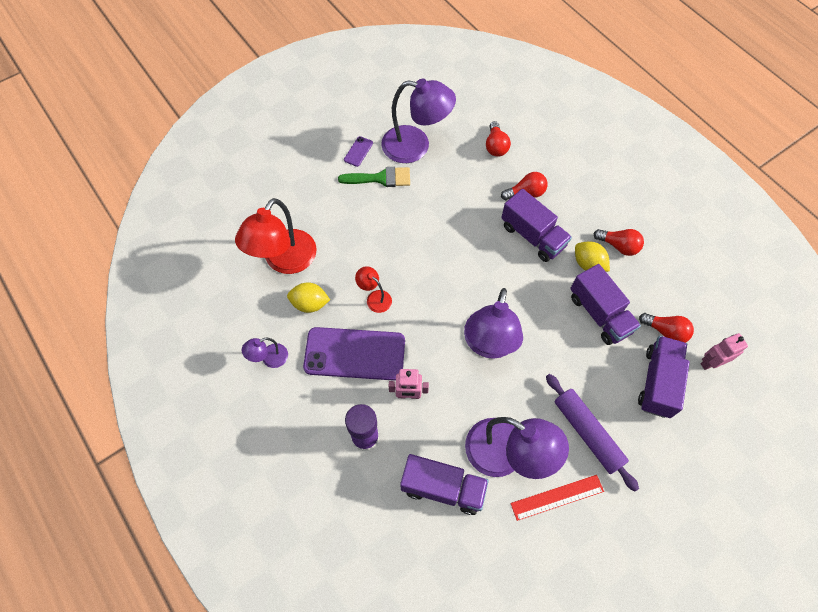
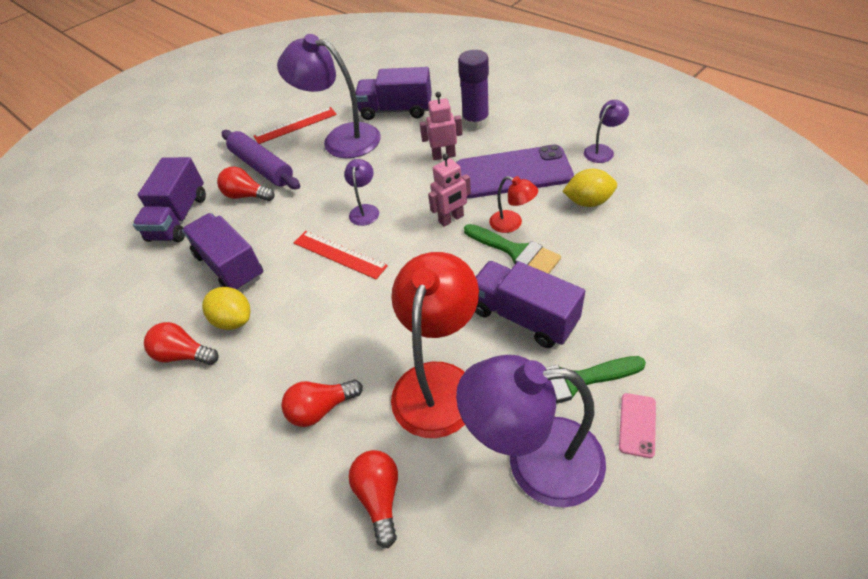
camera: 175 degrees right, 15 degrees down
red lamp [235,198,317,274] -> red lamp moved to [391,252,479,438]
purple phone [344,136,373,167] -> pink phone [619,393,656,458]
purple lamp [464,288,523,359] -> purple lamp [344,159,379,226], size x0.47
purple truck [501,189,572,262] -> purple truck moved to [475,261,585,348]
red light bulb [639,313,694,343] -> red light bulb moved to [217,167,275,201]
pink robot [701,333,748,370] -> pink robot moved to [428,154,471,227]
none -> red ruler [294,231,388,279]
none -> green brush [464,224,561,274]

